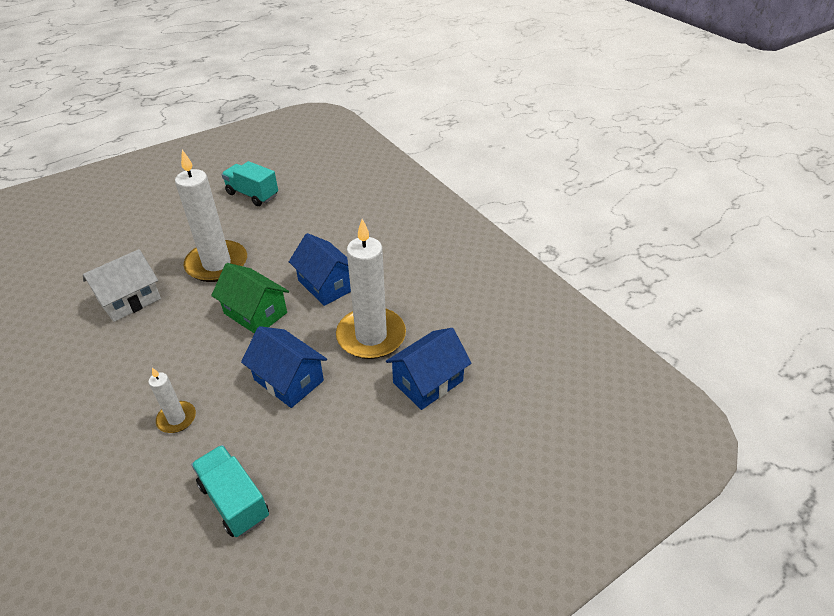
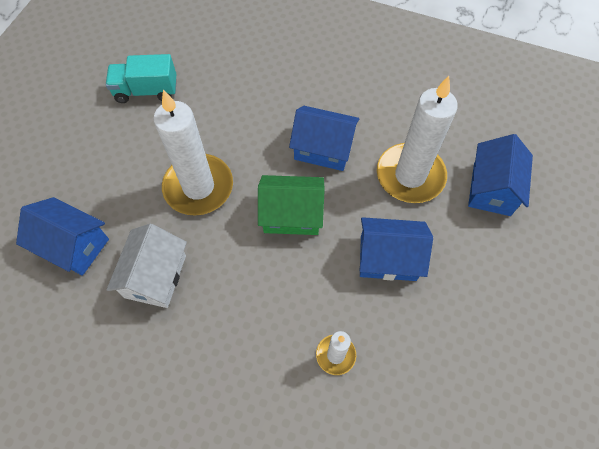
camera: 35 degrees left, 20 degrees up
turquoise truck [191,445,269,537] -> none
none -> blue house [16,197,109,276]

